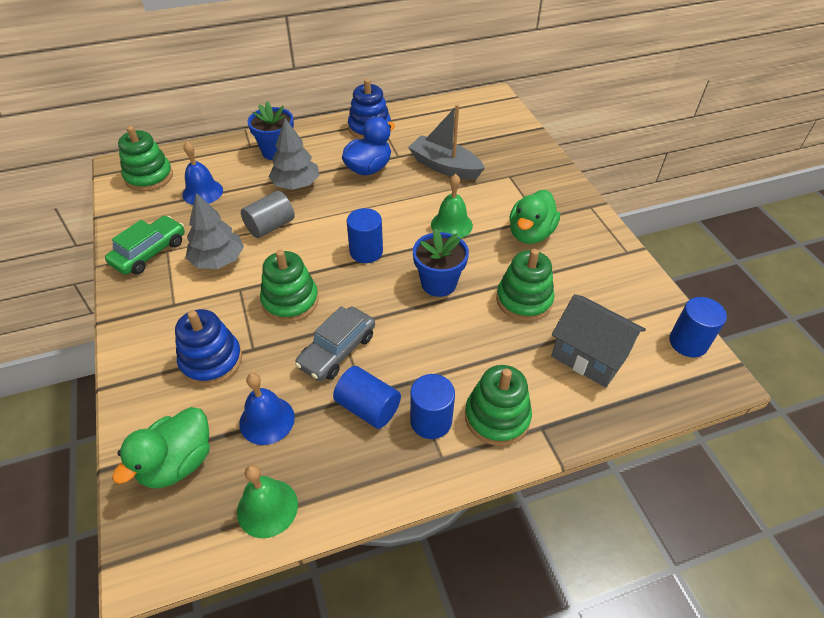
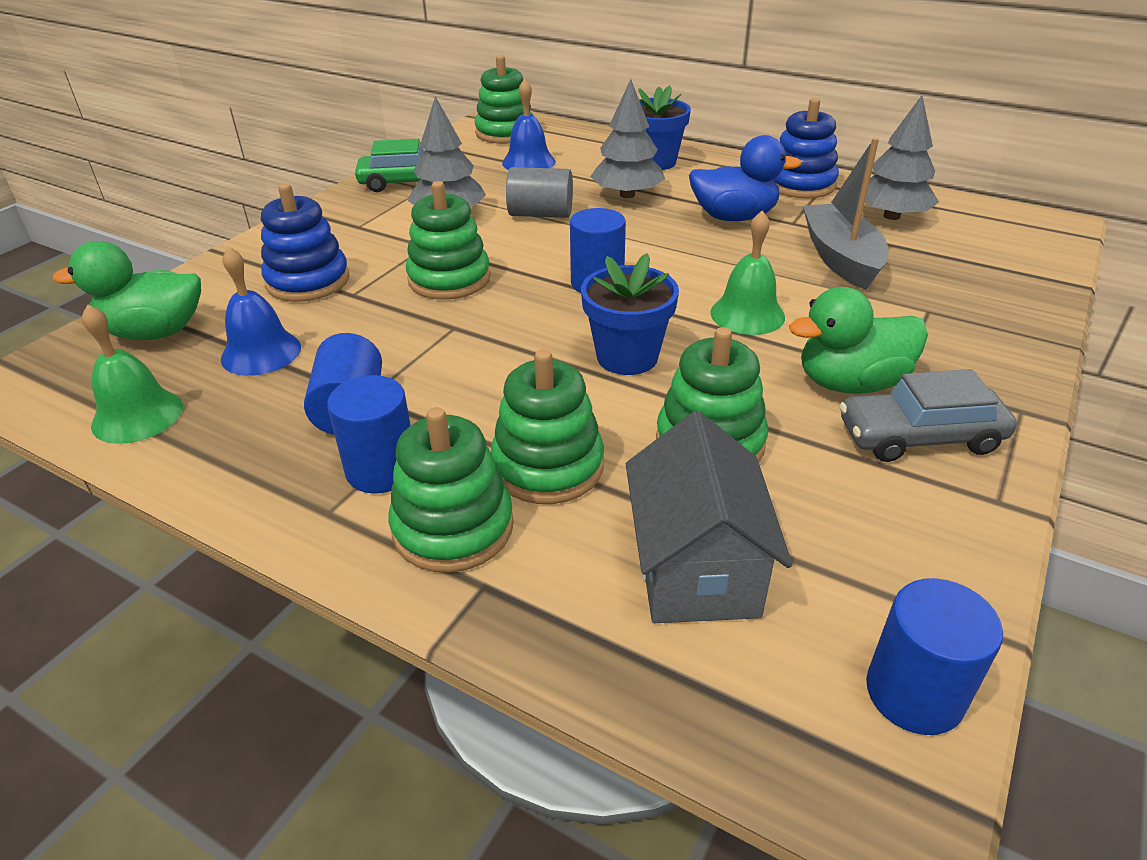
camera: 50 degrees right, 10 degrees down
grey car [295,306,375,381] -> grey car moved to [839,369,1017,462]
none -> green stacking toy [491,350,604,504]
none -> grey tree [865,95,939,220]

